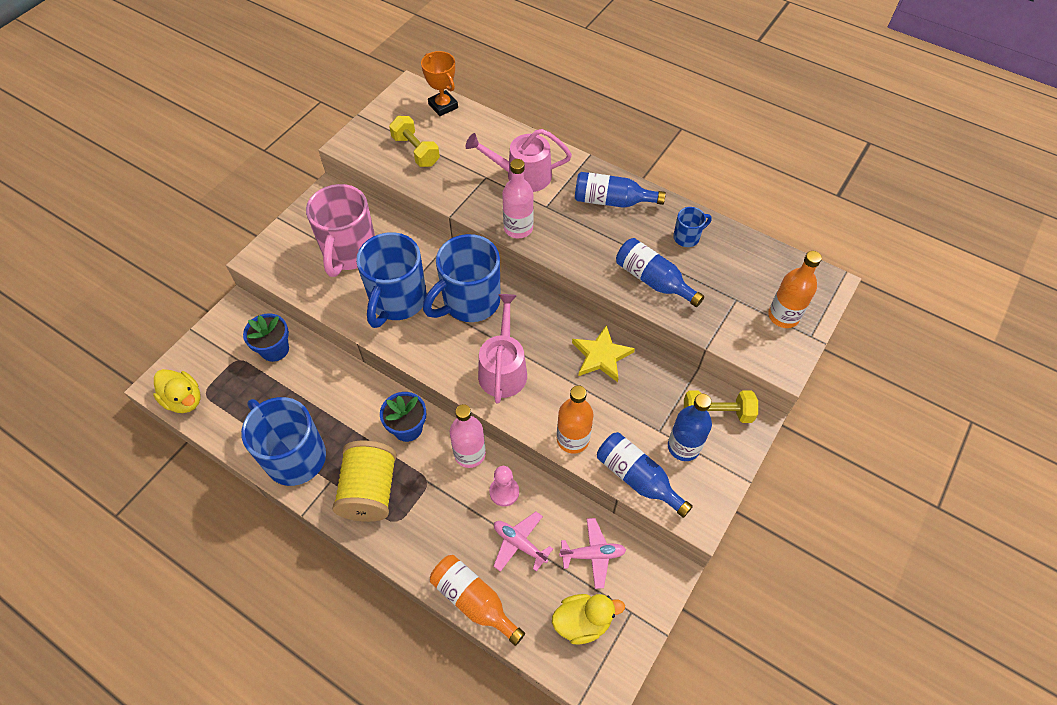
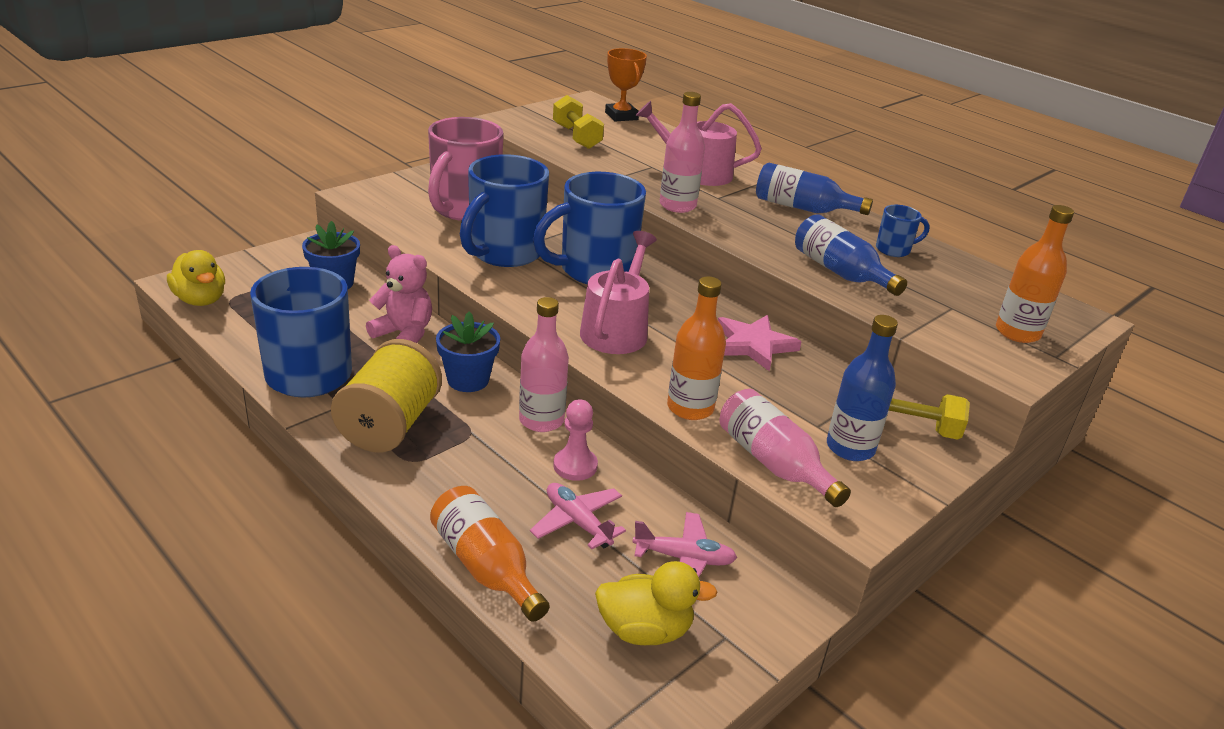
camera: 10 degrees right, 25 degrees down
yellow star [572,325,635,382] -> pink star [718,315,801,371]
blue bottle [597,432,693,518] -> pink bottle [719,389,851,507]
none -> pink teddy bear [366,245,432,343]

